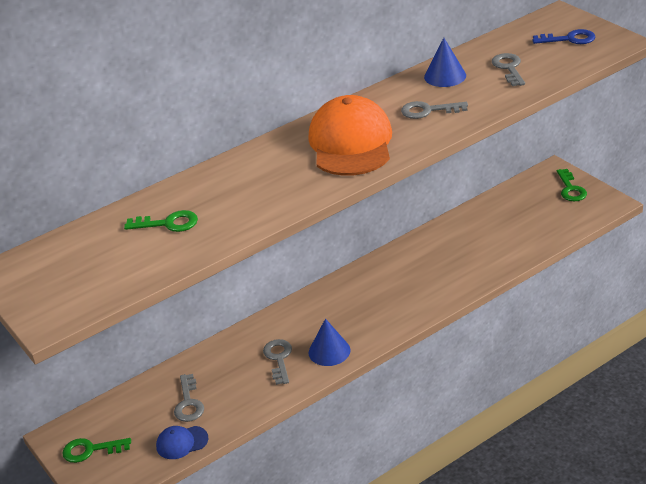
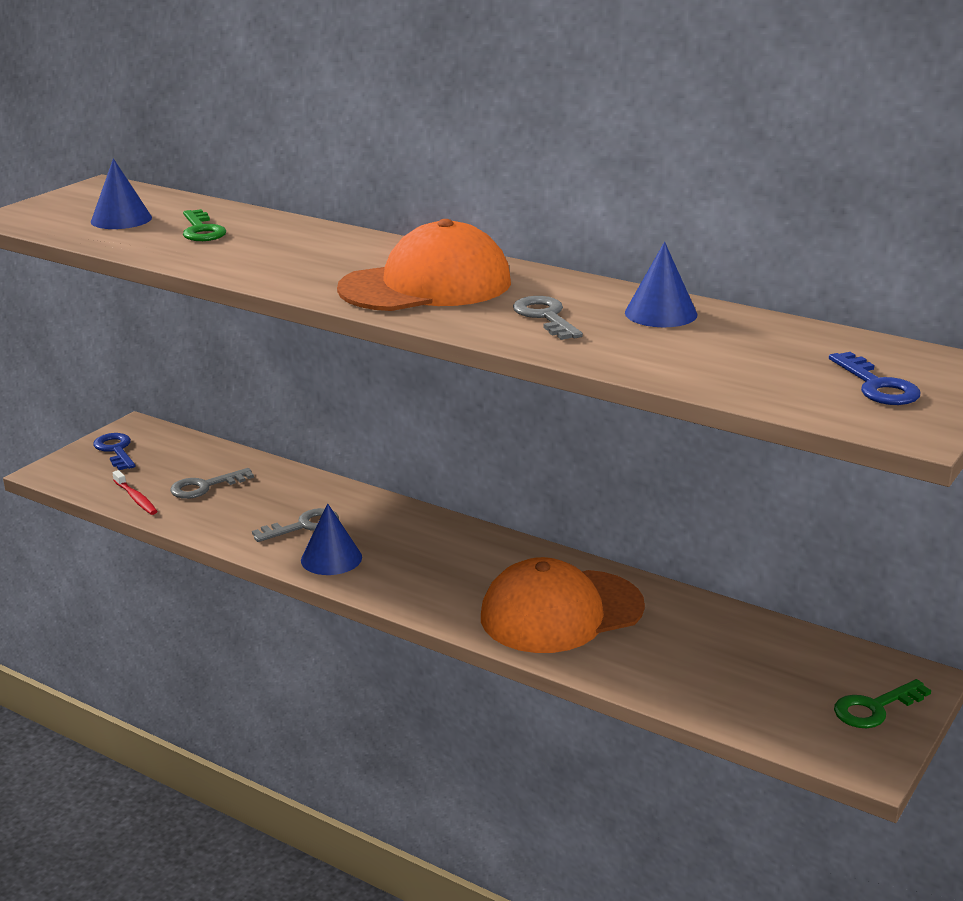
camera: 65 degrees right, 10 degrees down
green key [62,438,131,463] -> blue key [93,433,135,470]
blue cap [156,426,208,459] -> red toothbrush [112,470,157,515]
grey key [492,53,525,86] -> none
none -> blue cone [91,158,152,229]
none -> orange cap [481,557,645,653]

